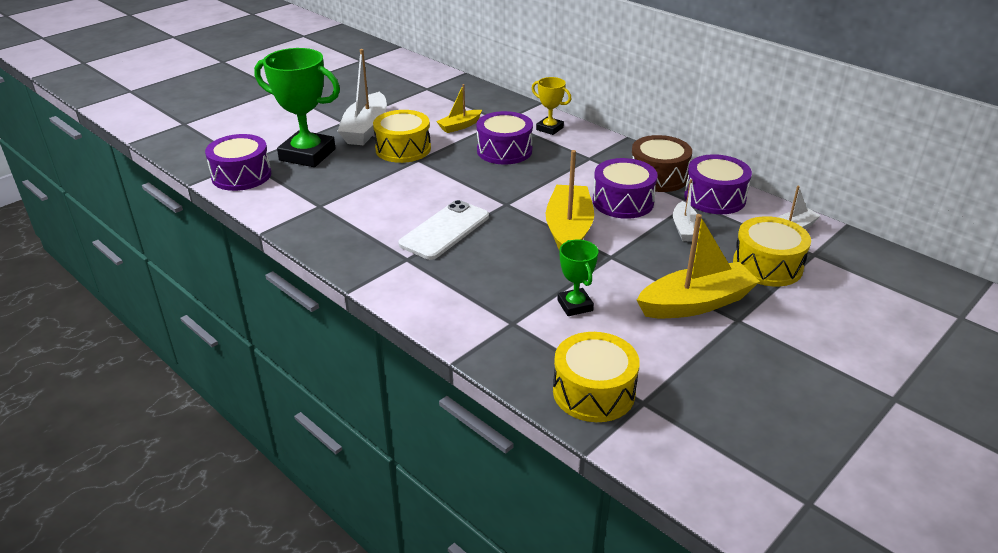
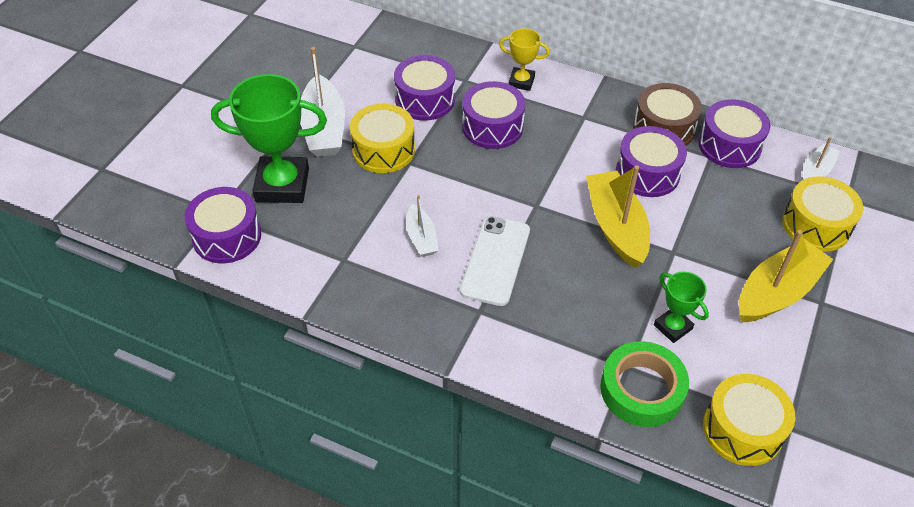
camera: 20 degrees left, 15 degrees up
yellow boat [436,84,482,133] -> purple drum [394,55,455,120]
white boat [673,179,700,241] -> white boat moved to [406,195,439,257]
none -> green tape [600,341,689,427]

